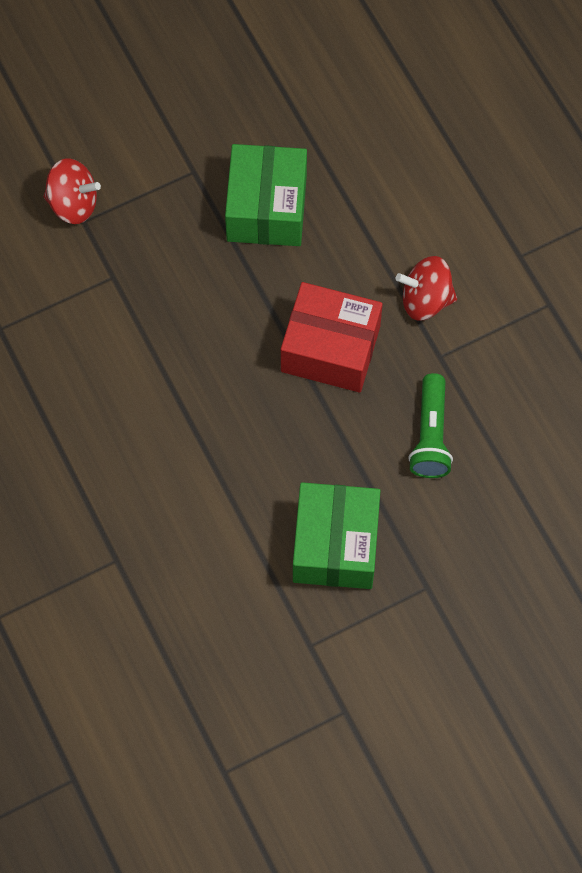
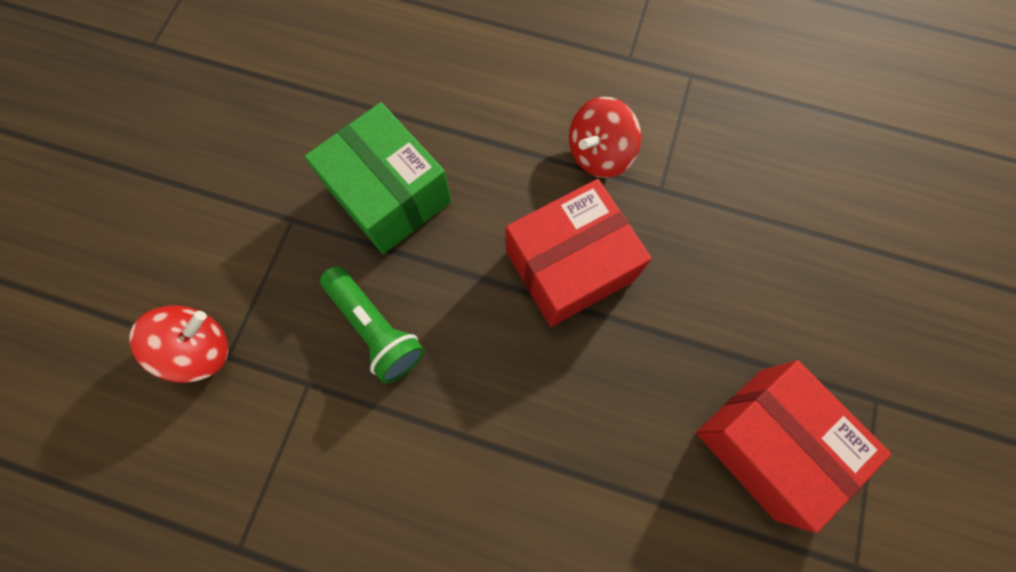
camera: 45 degrees left, 5 degrees up
green box [293,482,380,589] -> red box [696,360,891,533]
green flashlight [408,373,453,478] -> green flashlight moved to [320,266,425,383]

